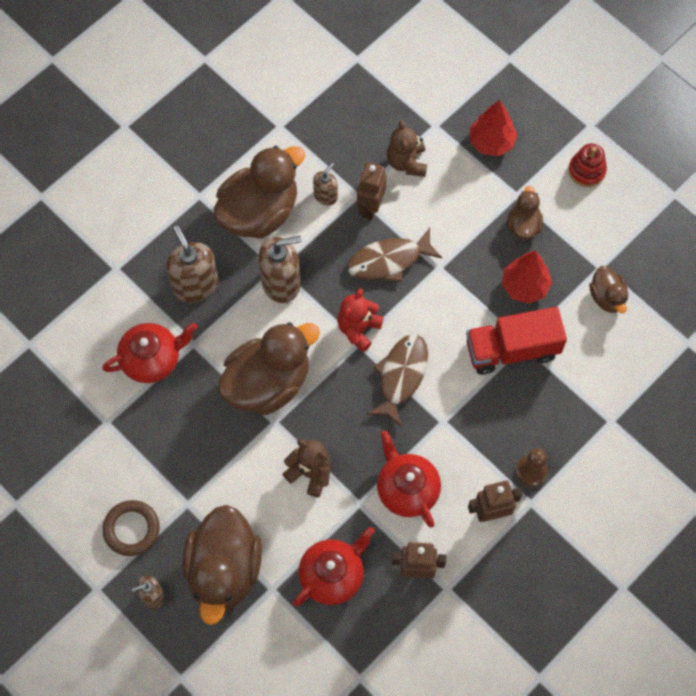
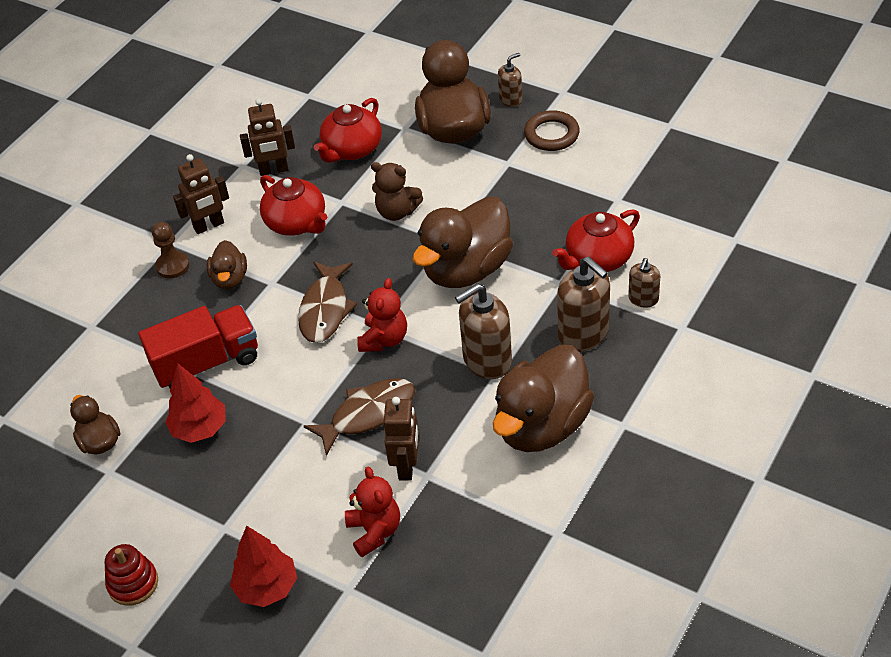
camera: 170 degrees right, 20 degrees down
brown soap dispenser [313,163,338,205] -> brown soap dispenser moved to [628,258,660,308]
brown teddy bear [387,120,427,177] -> red teddy bear [345,467,400,557]
brown duck [507,186,543,240] -> brown duck moved to [207,240,247,289]

